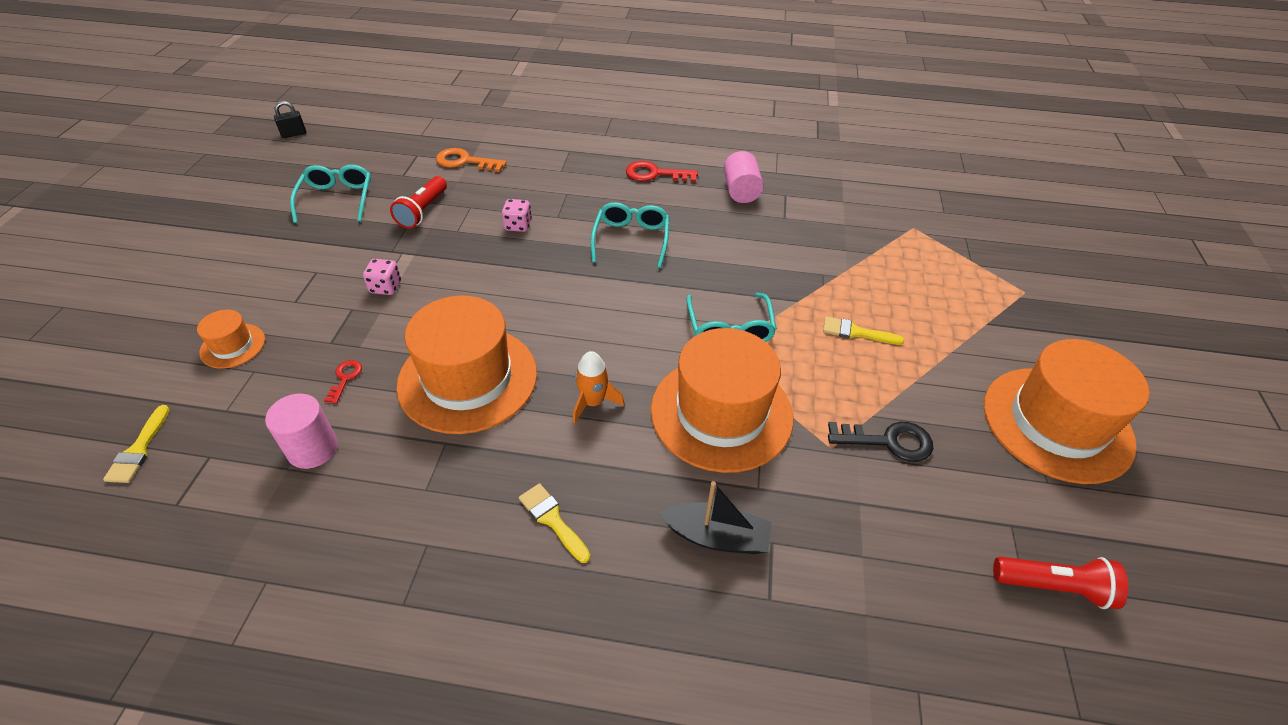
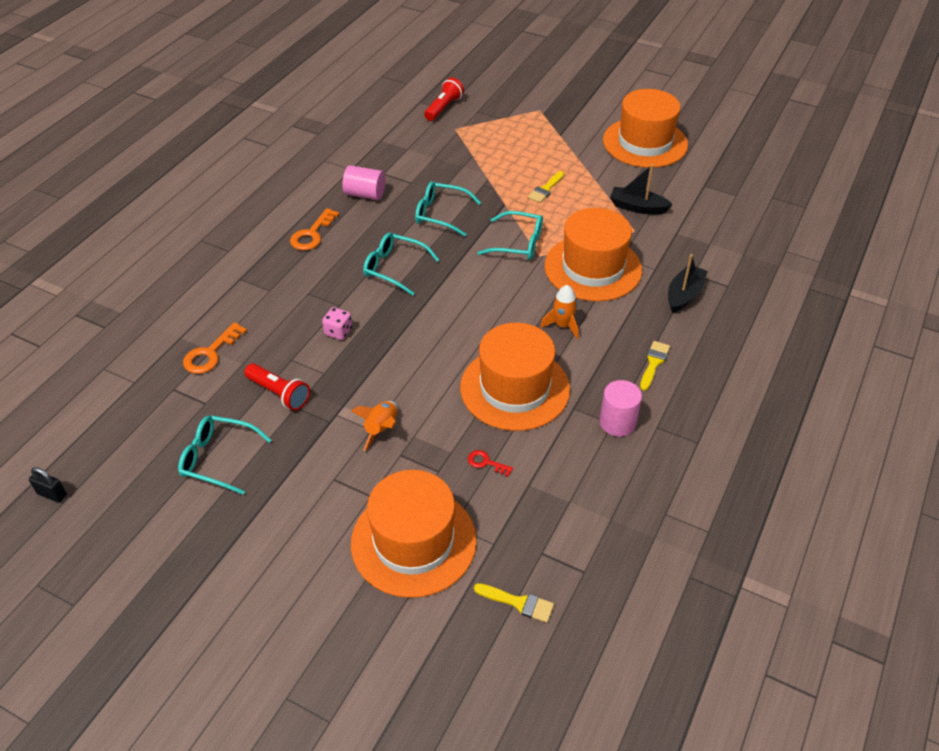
camera: 70 degrees left, 0 degrees up
orange hat [197,310,265,369] -> orange hat [351,470,477,598], size x2.20
pink cylinder [265,394,338,469] -> pink cylinder moved to [600,380,642,437]
black padlock [274,101,306,138] -> black padlock turned 60 degrees counterclockwise [29,467,67,503]
pink dice [363,259,401,295] -> orange rocket [351,401,398,451]
yellow brush [519,483,591,563] -> yellow brush turned 135 degrees clockwise [640,341,670,391]
red key [626,161,698,182] -> orange key [290,208,339,251]
black key [828,422,933,462] -> black boat [610,164,673,214]
red flashlight [993,557,1128,609] -> red flashlight moved to [424,78,464,121]
none -> turquoise glasses [415,181,481,237]

